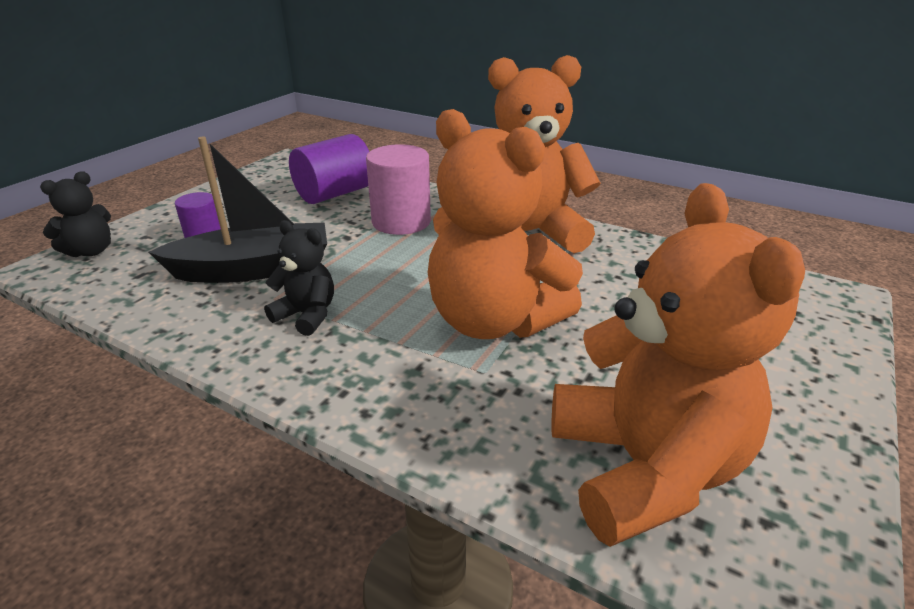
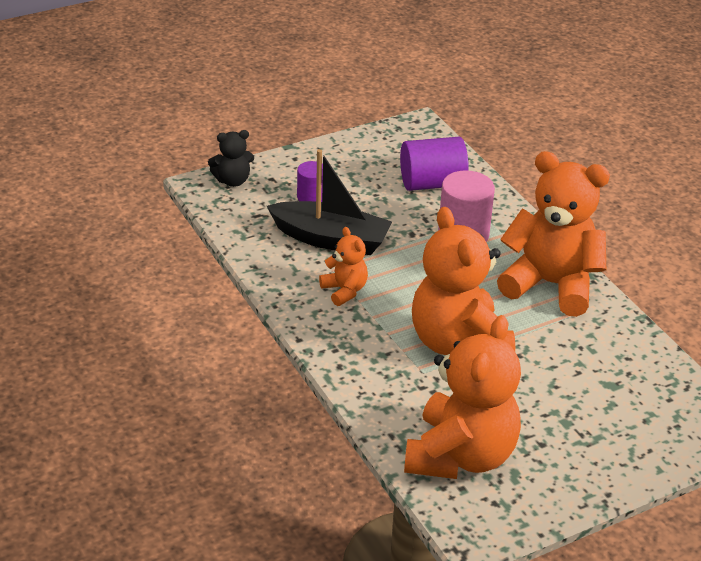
camera: 30 degrees right, 5 degrees up
black teddy bear [264,220,334,336] -> orange teddy bear [319,227,368,306]

